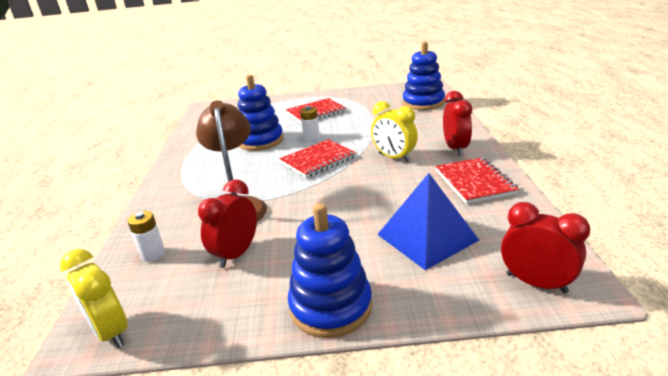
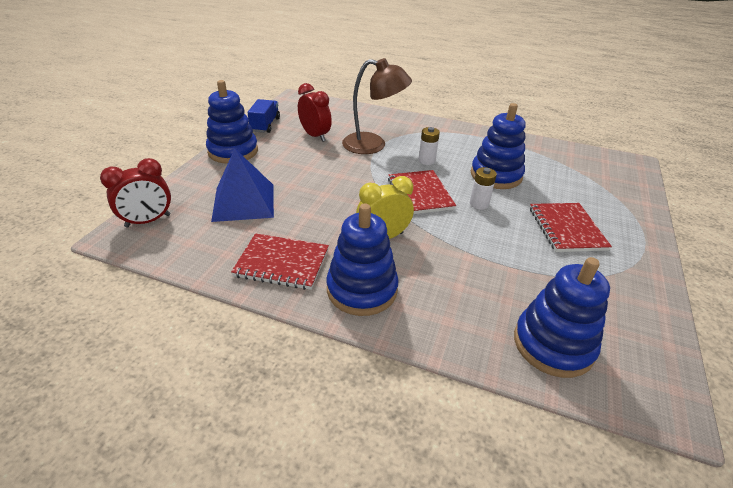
camera: 110 degrees right, 10 degrees up
yellow clock [60,249,128,348] -> none
white battery [128,211,165,262] -> white battery moved to [418,127,440,165]
red clock [443,91,472,156] -> blue stacking toy [326,204,399,316]
none -> blue truck [247,99,280,133]

